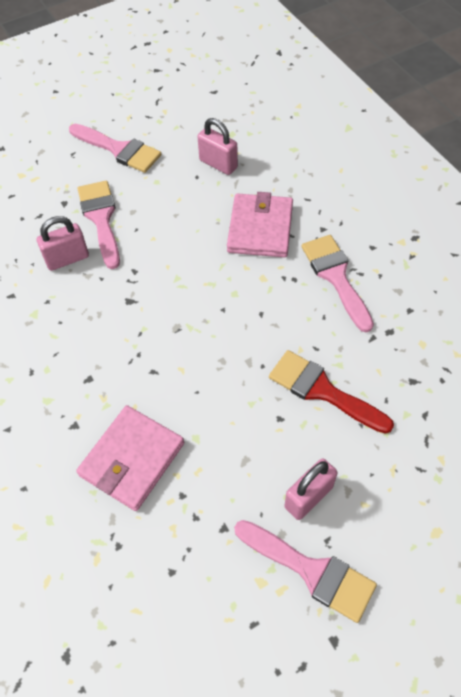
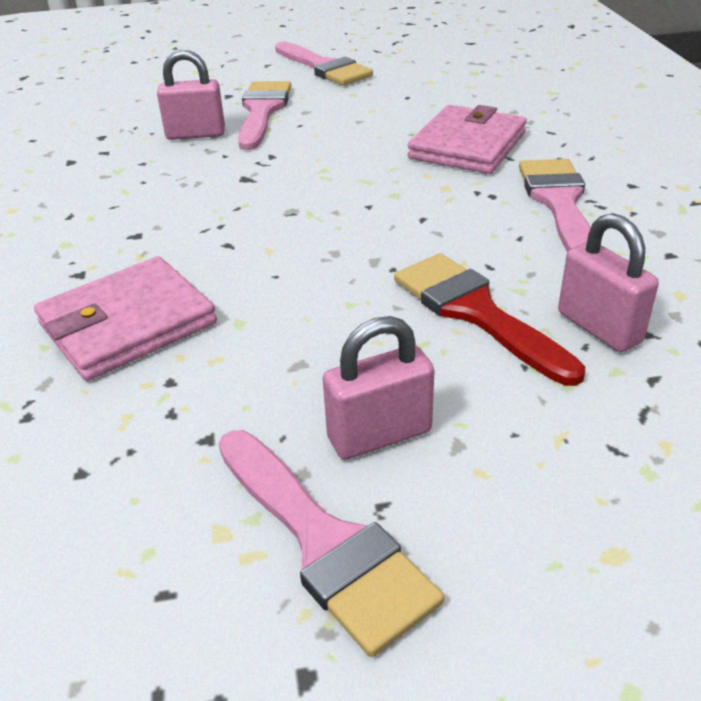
camera: 20 degrees right, 20 degrees down
pink padlock [197,118,238,175] -> pink padlock moved to [558,213,659,352]

